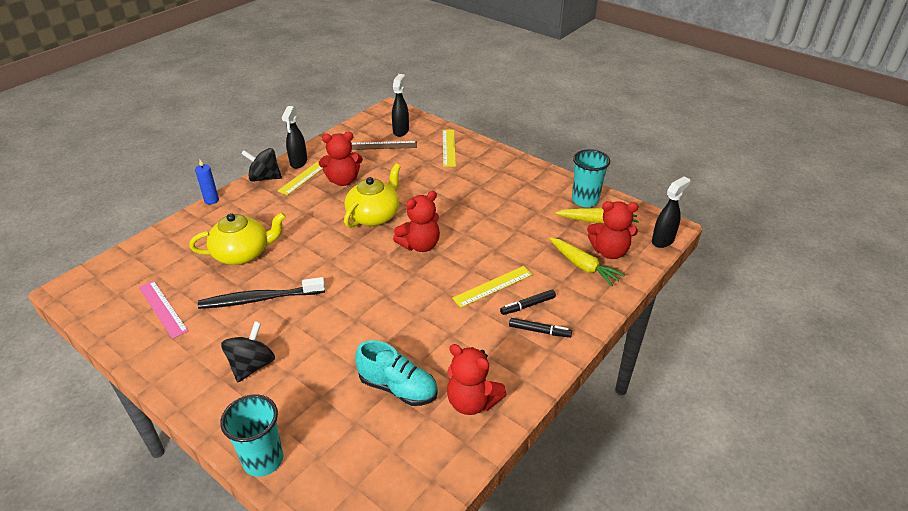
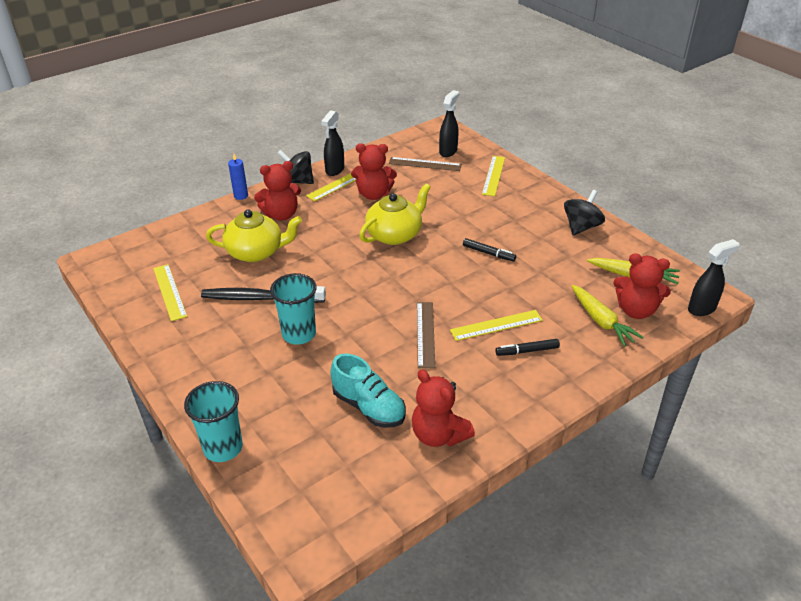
camera: 15 degrees right, 0 degrees up
pink ruler [139,281,188,339] -> yellow ruler [153,264,187,321]
black spinning top [221,321,275,382] -> black spinning top moved to [564,190,605,236]
red teddy bear [393,191,440,252] -> red teddy bear moved to [254,161,301,221]
black marker [509,318,572,338] -> black marker moved to [463,238,516,261]
turquoise cup [572,149,610,207] -> turquoise cup moved to [270,273,317,345]
none -> brown ruler [417,302,435,368]

